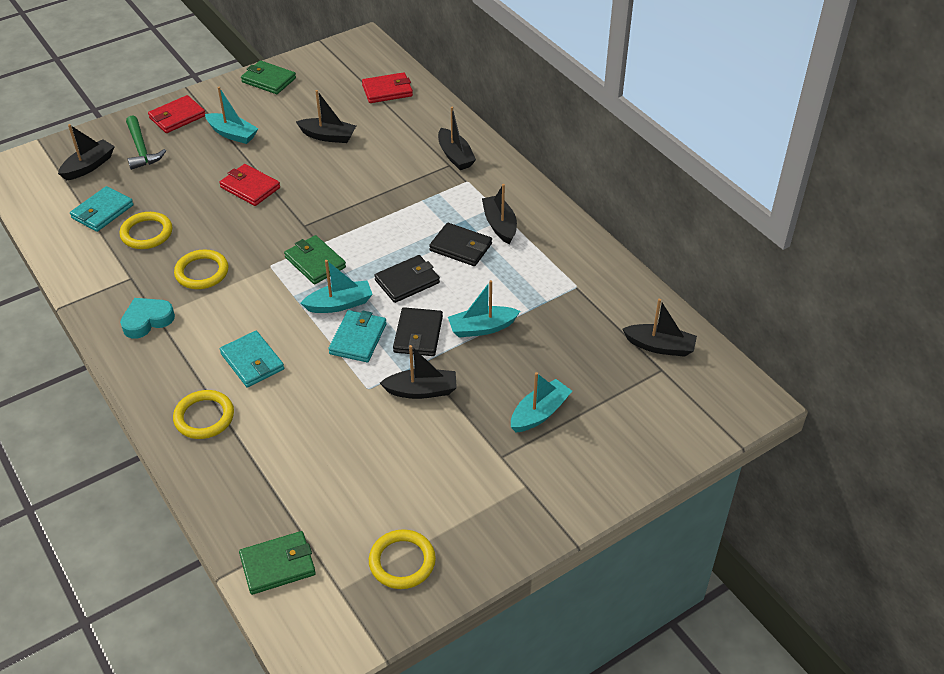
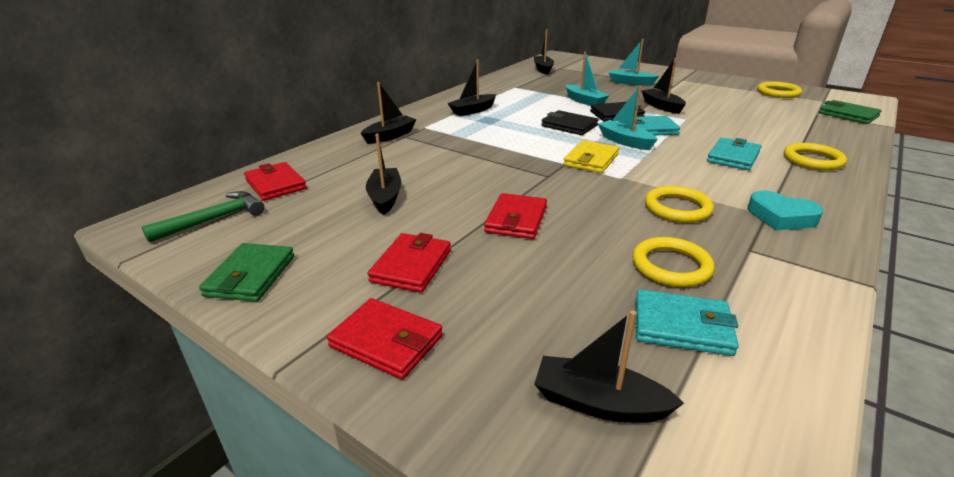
camera: 110 degrees left, 15 degrees down
green hammer [126,115,166,170] -> green hammer moved to [142,191,265,242]
turquoise boat [205,87,258,144] -> red wallet [367,233,451,293]
green wallet [284,235,346,284] -> yellow wallet [563,140,619,173]
black wallet [429,223,492,266] -> none

